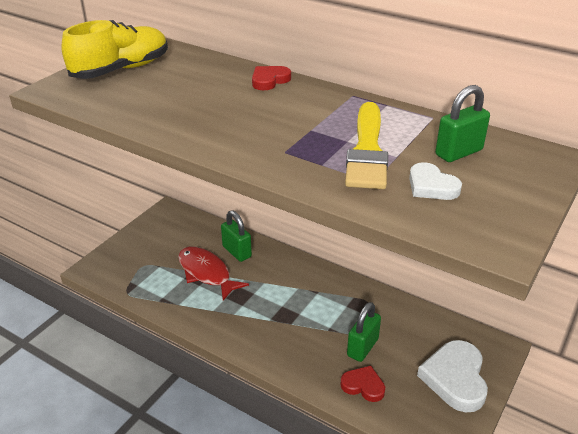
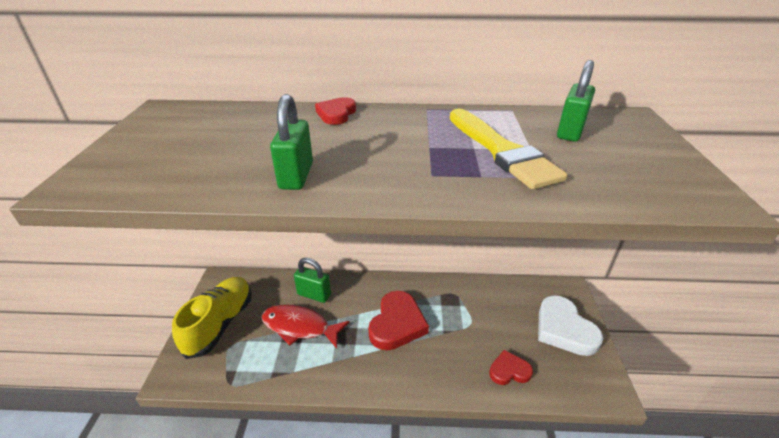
camera: 30 degrees left, 0 degrees up
yellow shoe [61,20,168,79] -> yellow shoe moved to [172,277,252,359]
green padlock [347,302,381,362] -> green padlock moved to [270,94,313,190]
white heart [409,162,462,200] -> none
none -> red heart [368,291,429,351]

